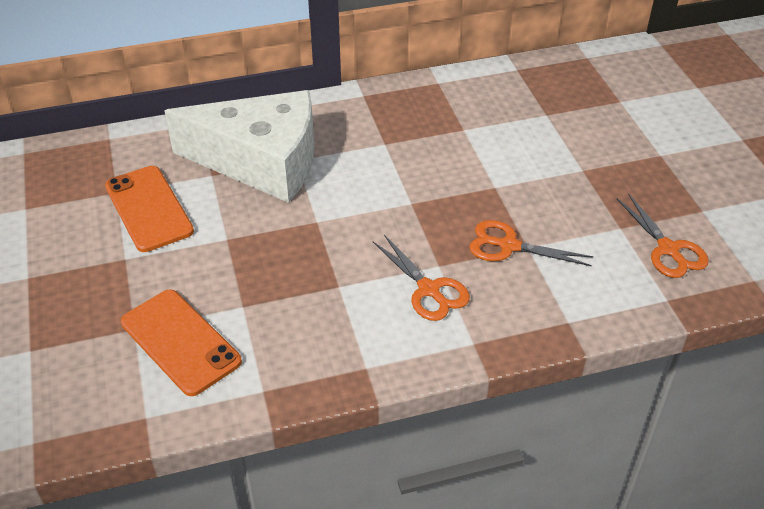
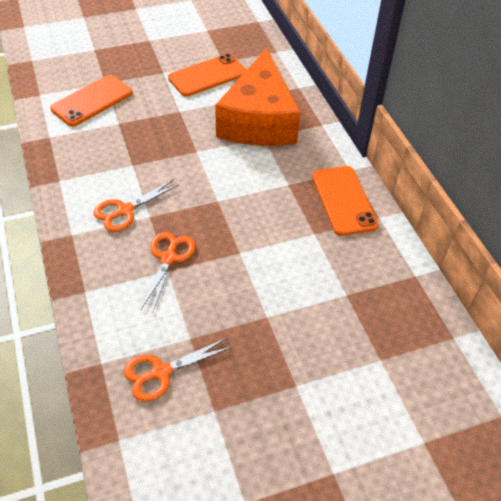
camera: 85 degrees right, 5 degrees up
white cheese [165,90,314,203] -> orange cheese [215,48,300,146]
none -> orange phone [312,166,379,236]

